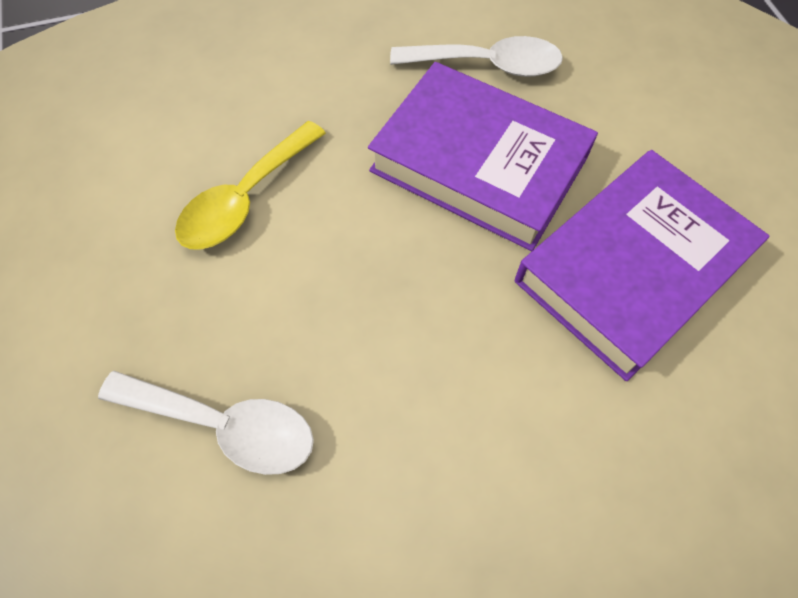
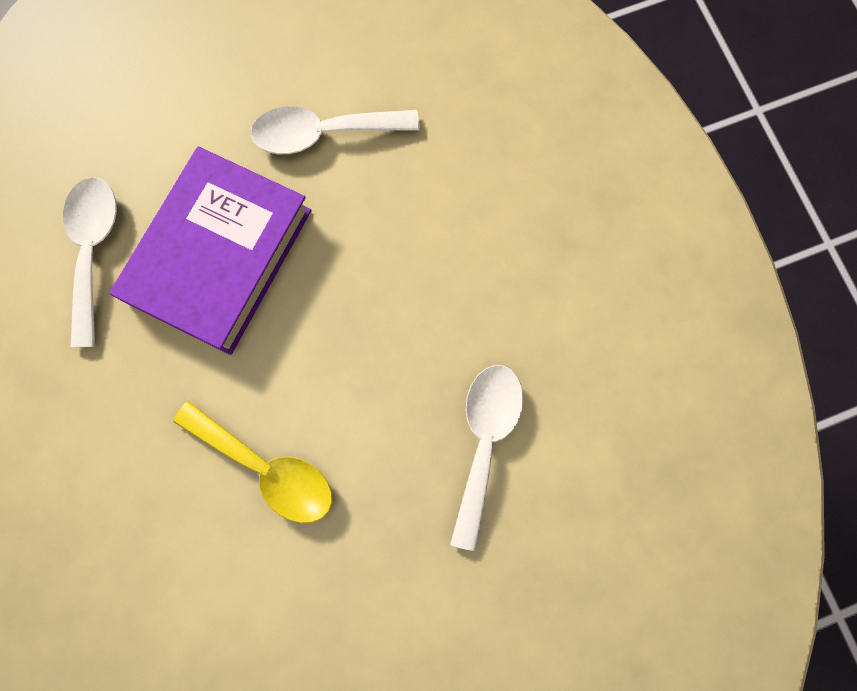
camera: 95 degrees left, 15 degrees up
purple book [515,150,770,381] -> white spoon [251,106,419,154]

